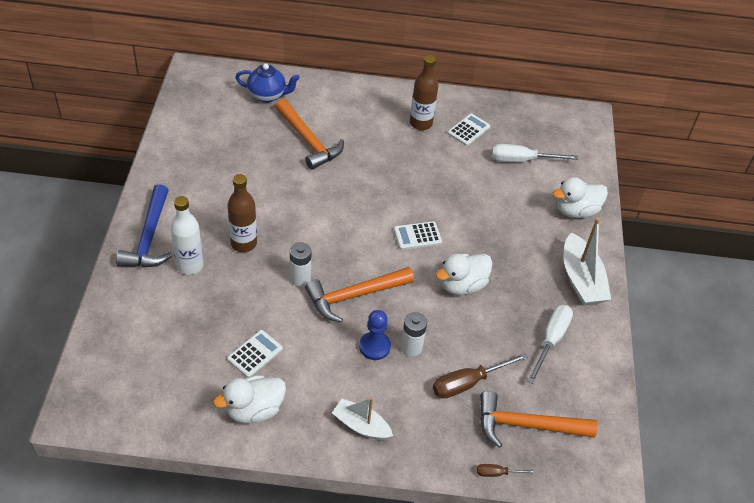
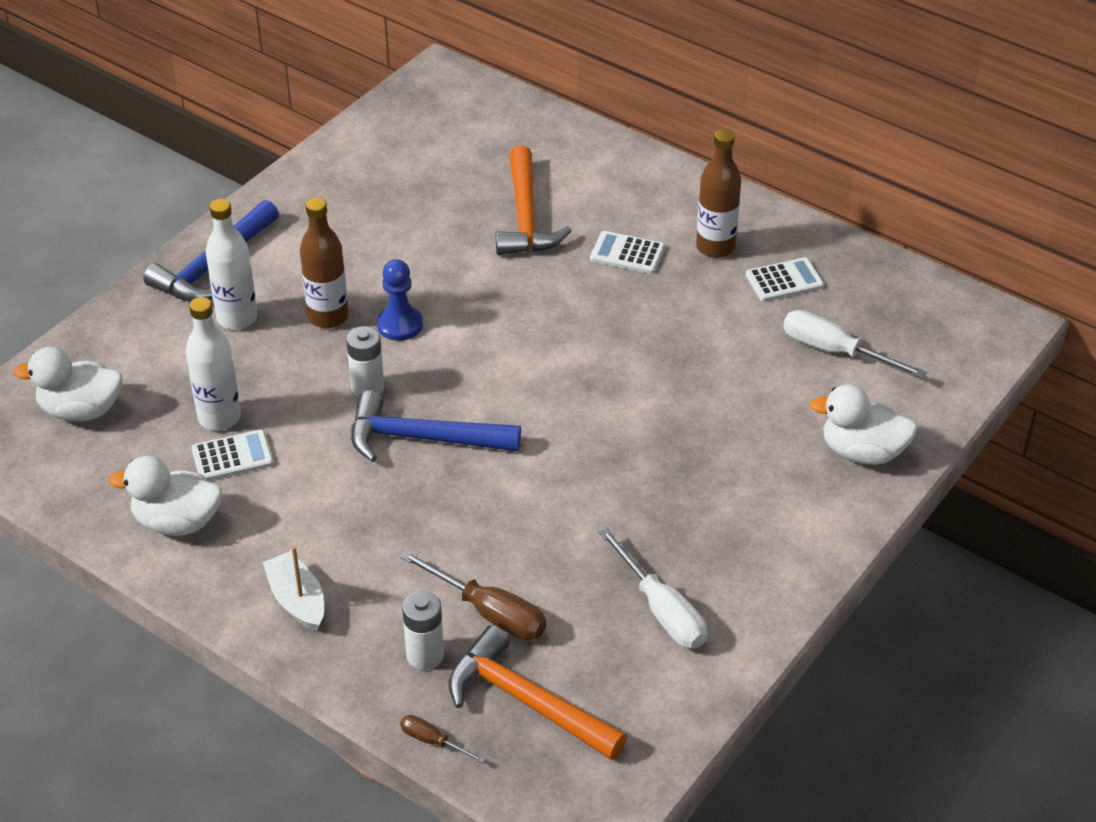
camera: 35 degrees right, 5 degrees down
blue teapot [235,63,300,103] -> none
orange hammer [305,267,414,323] -> blue hammer [351,390,521,462]
blue pawn [359,310,391,360] -> blue pawn moved to [377,259,423,341]
white calculator [394,221,442,250] -> white calculator moved to [590,231,665,274]
white battery [401,312,427,357] -> white battery moved to [402,591,444,670]
brown screwdriver [433,353,528,399] -> brown screwdriver turned 150 degrees counterclockwise [400,550,546,640]
white duck [436,254,493,295] -> white duck moved to [13,347,123,422]
white screwdriver [527,305,573,384] -> white screwdriver turned 90 degrees clockwise [598,527,707,649]
white boat [563,218,611,306] -> none
none -> white bottle [186,297,241,430]

